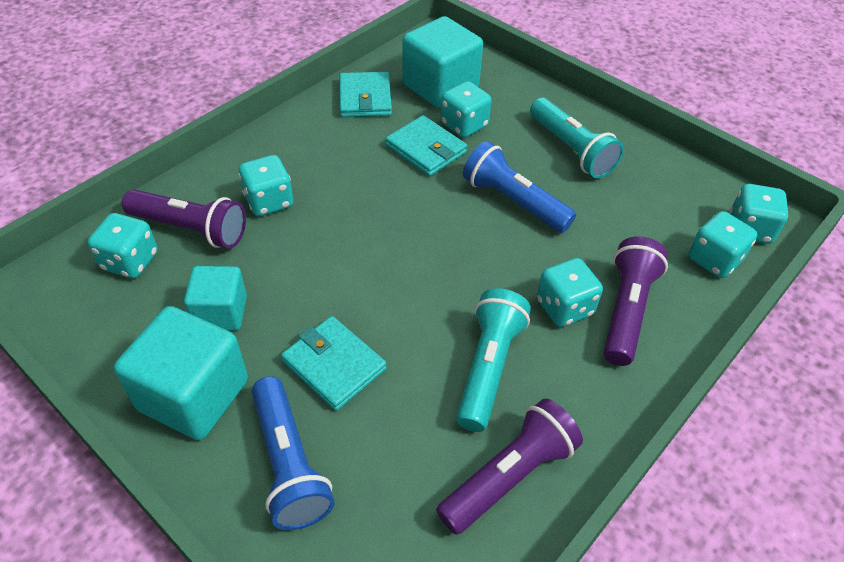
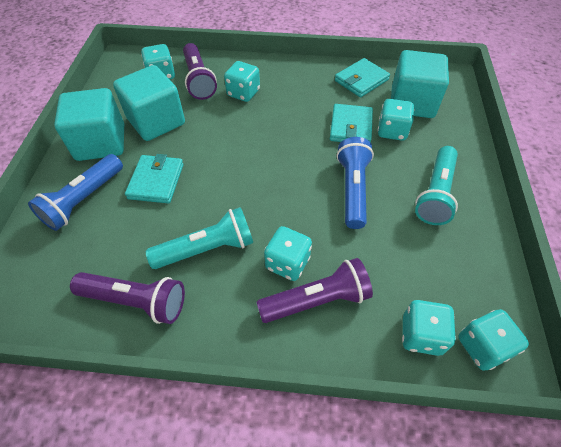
camera: 55 degrees right, 5 degrees up
turquoise cube [184,266,247,330] -> turquoise cube [113,65,185,141], size x1.62

